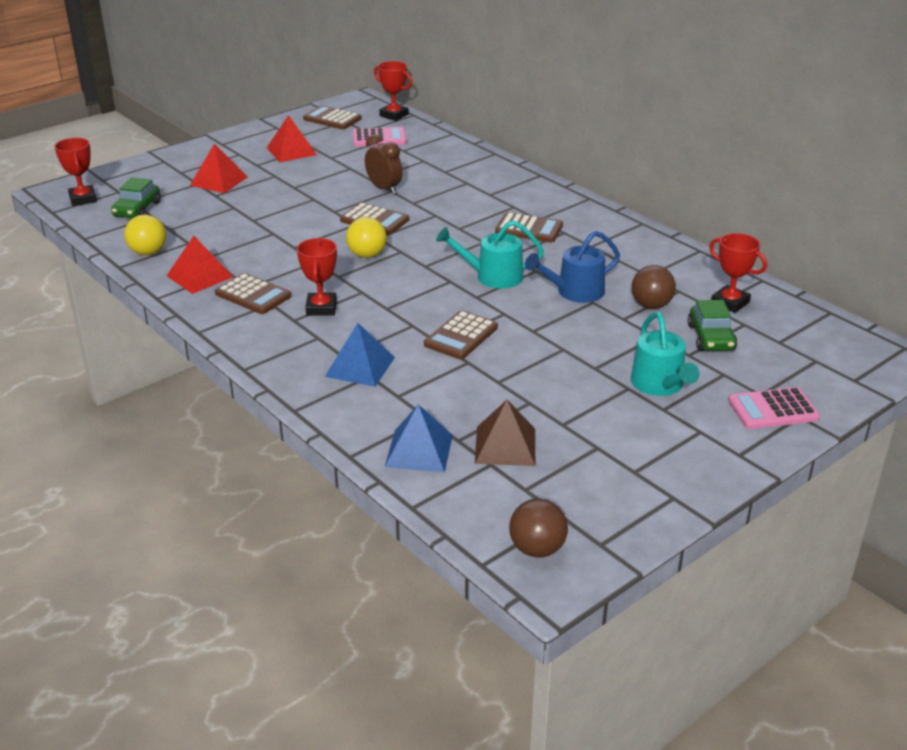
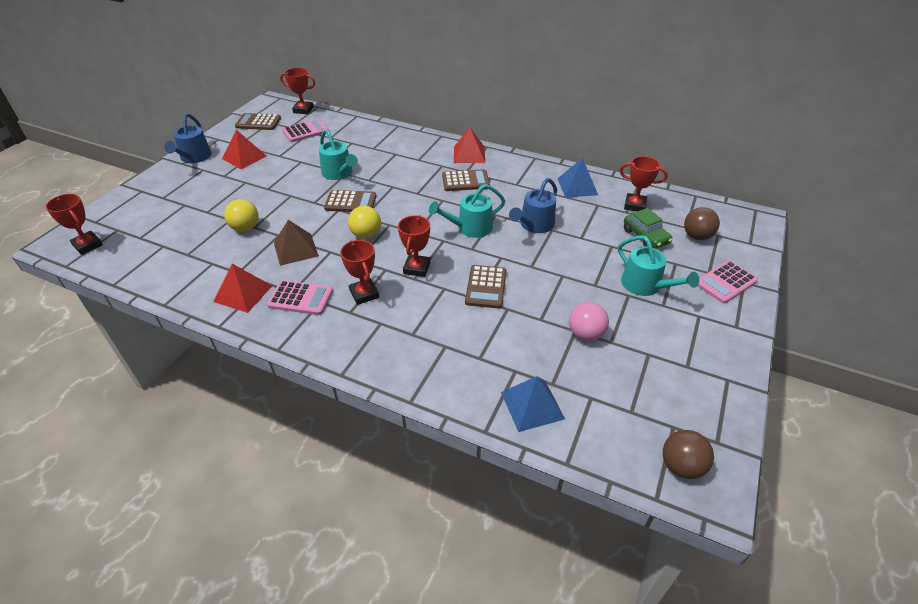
camera: 25 degrees left, 10 degrees up
green car [111,177,161,218] -> none
yellow ball [124,215,166,255] -> yellow ball moved to [224,199,259,232]
red pyramid [190,144,248,193] -> red pyramid moved to [454,127,485,163]
brown calculator [215,273,292,314] -> pink calculator [267,280,333,315]
blue pyramid [325,323,395,387] -> blue pyramid moved to [557,158,598,197]
brown clock [365,134,403,194] -> turquoise watering can [319,129,358,180]
brown pyramid [475,400,535,466] -> brown pyramid moved to [274,220,319,266]
brown ball [631,265,676,309] -> brown ball moved to [684,207,720,240]
none -> blue watering can [164,113,212,163]
none -> red trophy [398,215,430,277]
none -> pink ball [569,302,609,341]

